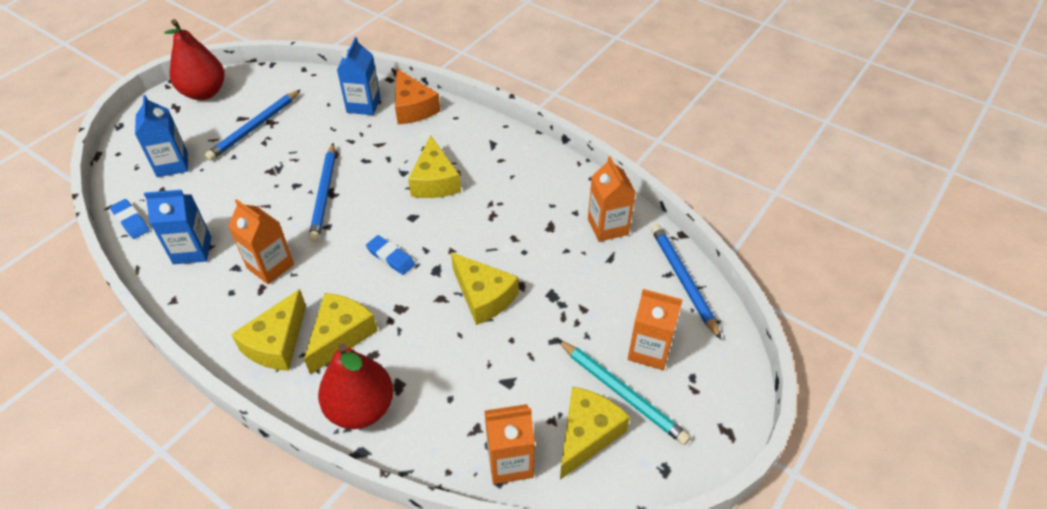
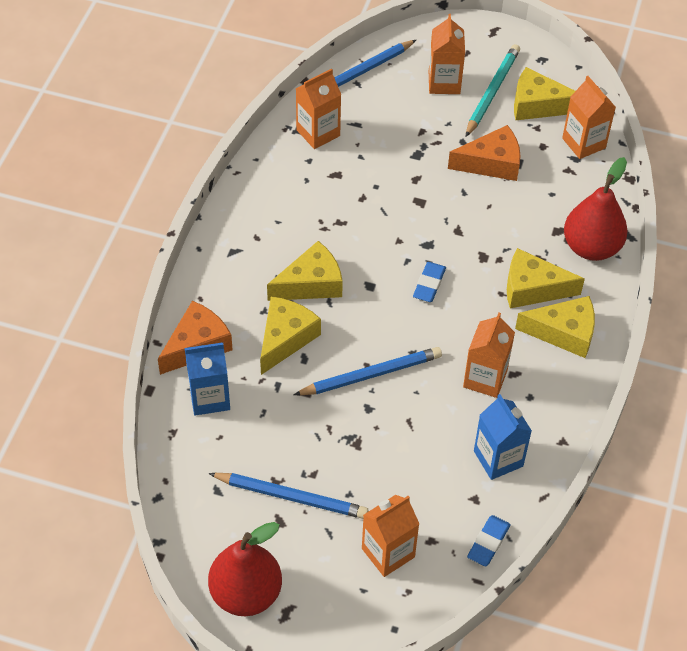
camera: 110 degrees left, 5 degrees up
blue carton [135,95,188,177] -> orange carton [362,495,419,577]
yellow cheese [451,252,519,325] -> yellow cheese moved to [260,296,321,375]
none -> orange cheese [448,125,521,181]

